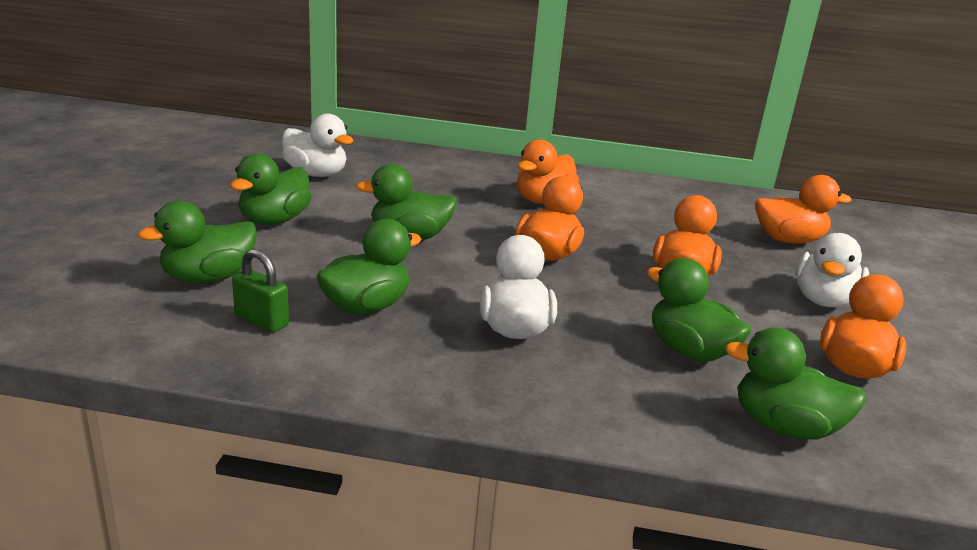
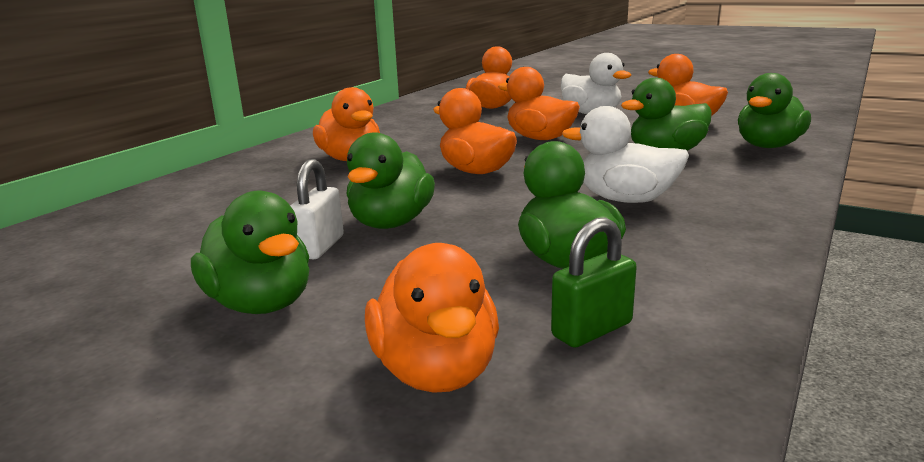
camera: 65 degrees left, 5 degrees down
green duck [137,200,257,284] -> orange duck [365,243,499,393]
white duck [282,114,354,177] -> none
none -> white padlock [290,159,344,259]

